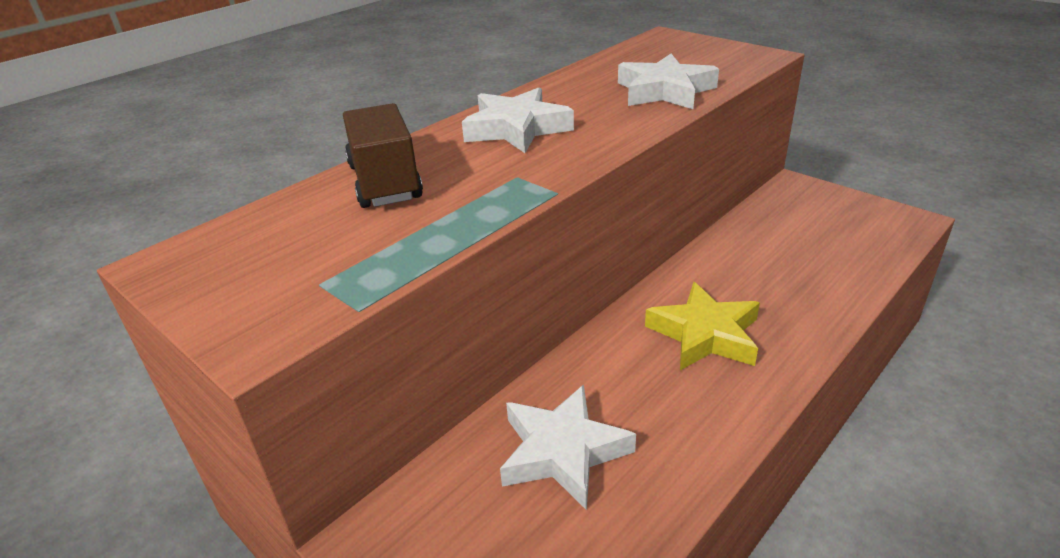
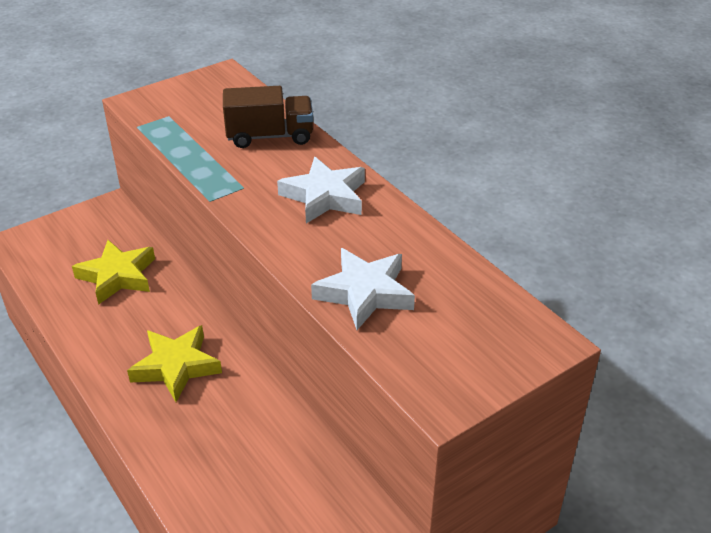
camera: 100 degrees right, 5 degrees up
white star [500,385,636,510] -> yellow star [72,240,155,305]

